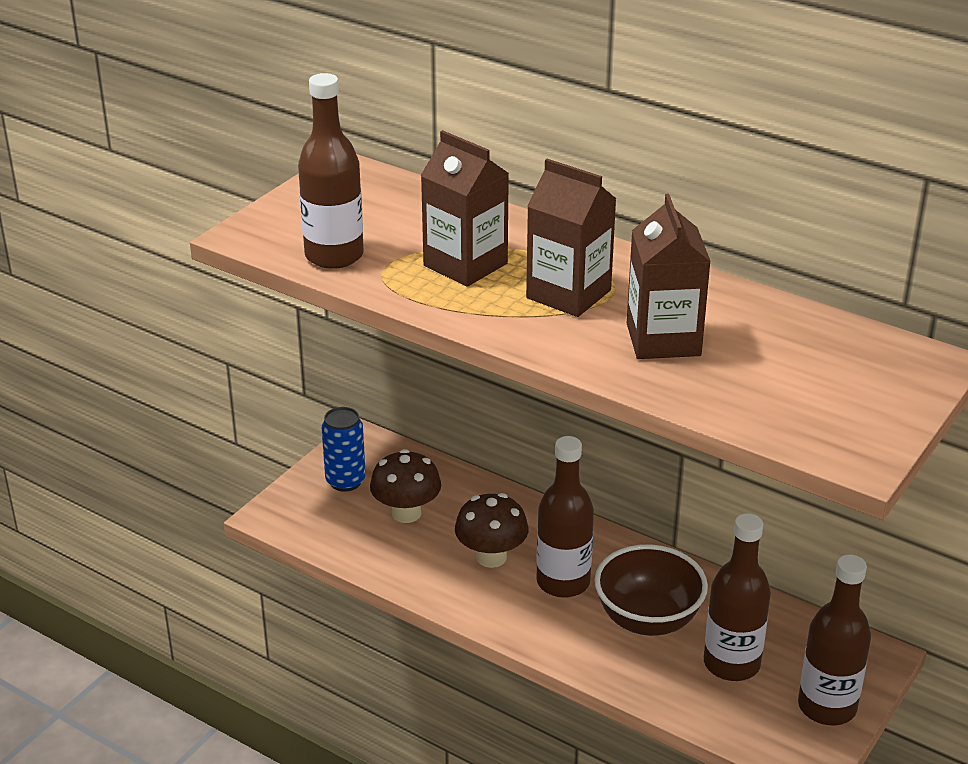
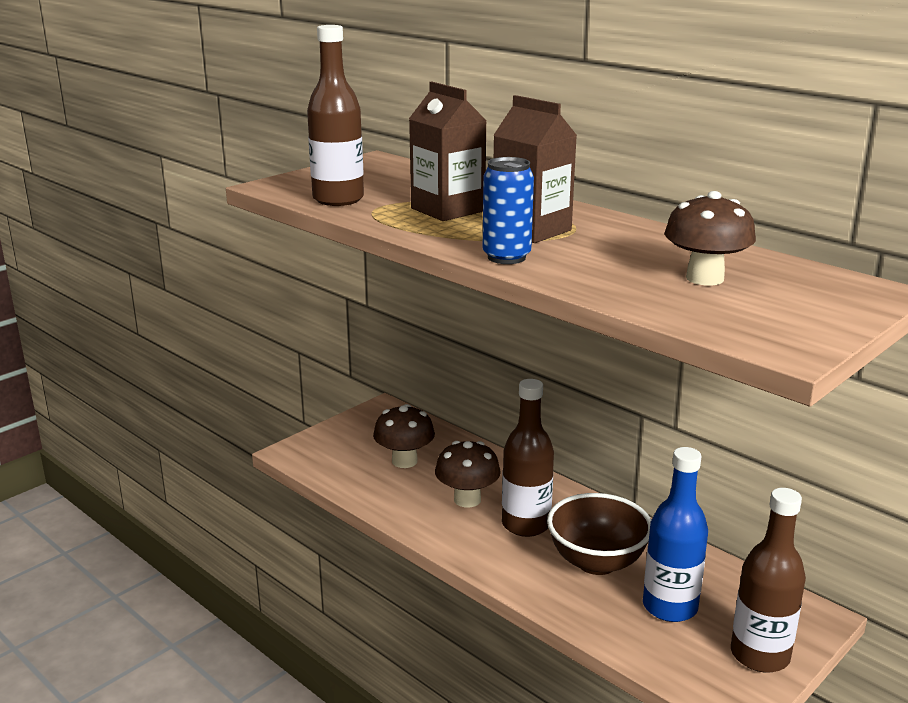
camera: 10 degrees right, 10 degrees down
blue can [322,407,366,492] -> blue can moved to [483,157,534,264]
brown carton [627,194,711,359] -> none
brown bottle [704,513,771,681] -> blue bottle [643,447,708,622]
none -> brown mushroom [664,191,756,286]

